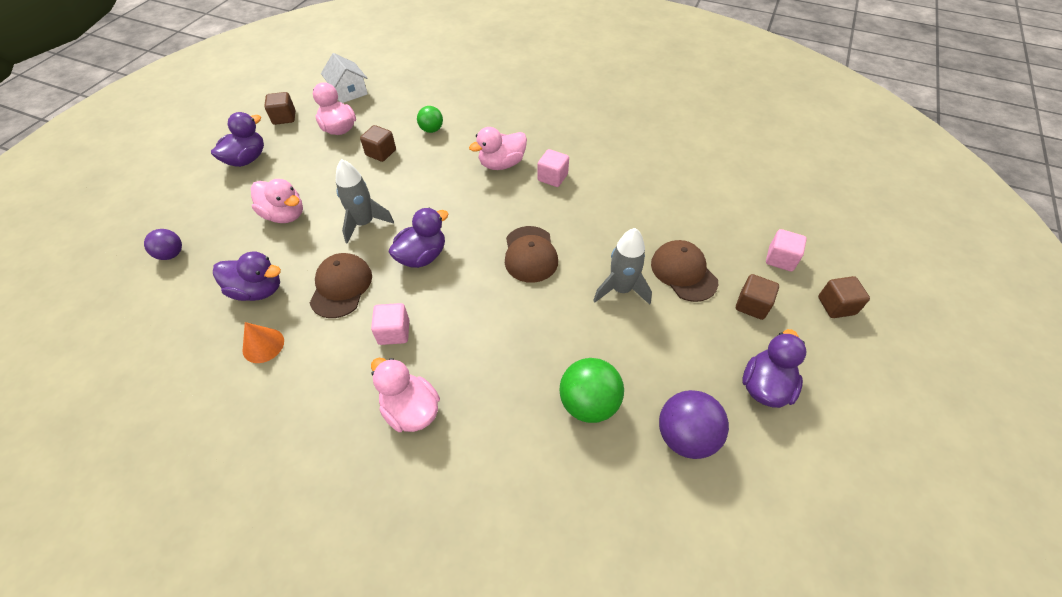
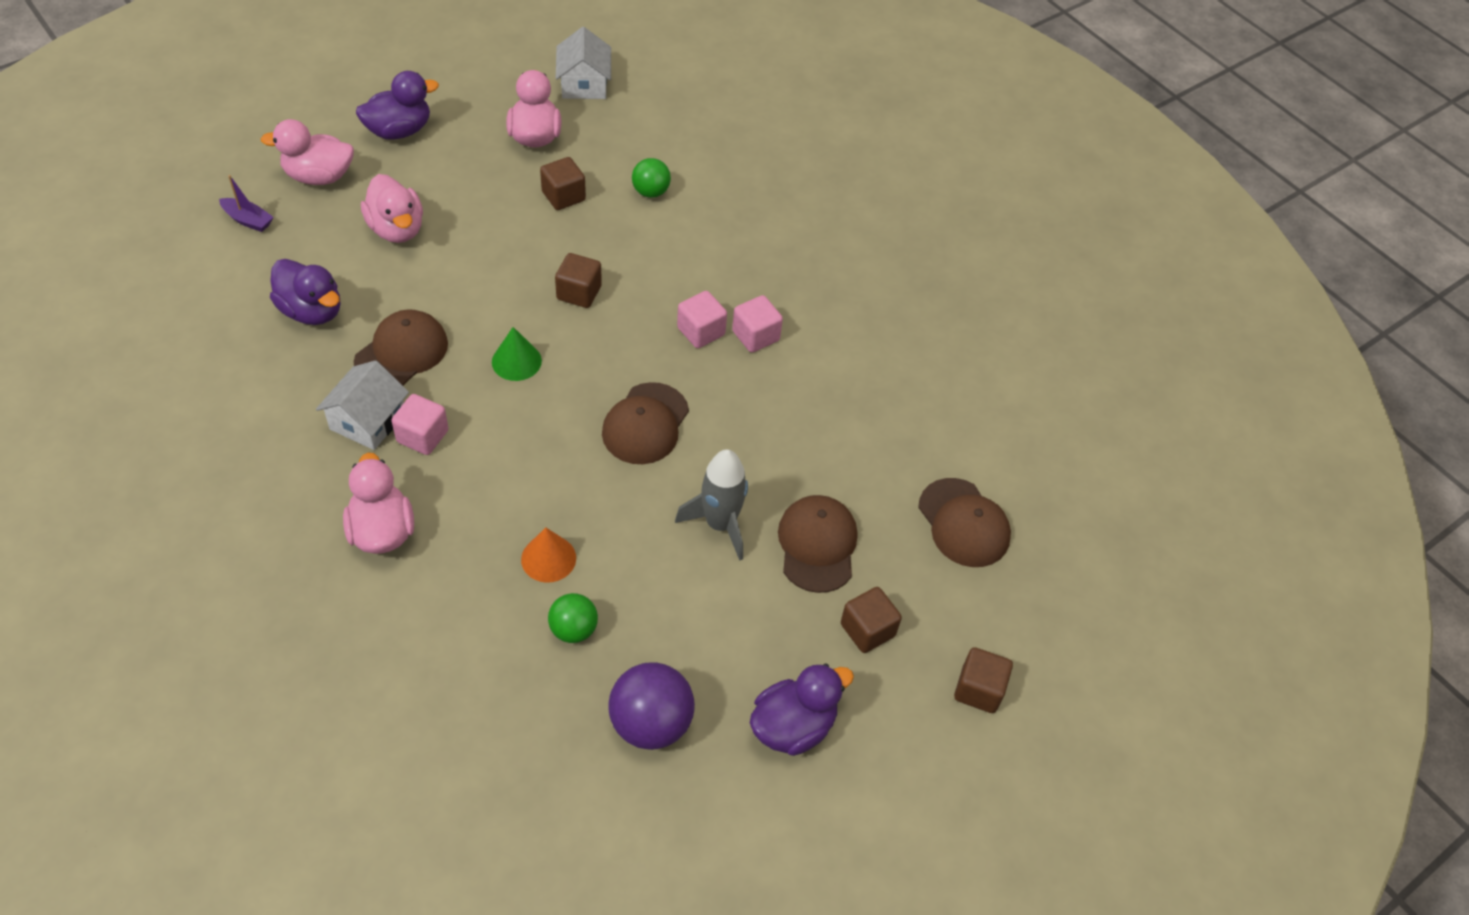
camera: 25 degrees right, 0 degrees up
purple ball [144,229,182,260] -> purple boat [219,175,274,232]
orange cone [243,322,284,363] -> orange cone moved to [521,527,576,583]
brown cube [264,92,295,125] -> brown cube moved to [555,253,602,308]
grey rocket [336,159,394,244] -> none
purple duck [389,208,448,268] -> green cone [492,327,542,381]
pink duck [469,127,527,170] -> pink duck moved to [261,119,354,185]
green ball [560,358,624,423] -> green ball [548,593,598,643], size x0.61
pink cube [766,229,807,271] -> pink cube moved to [677,291,727,348]
none -> white house [316,360,409,450]
none -> brown cap [918,478,1011,567]

